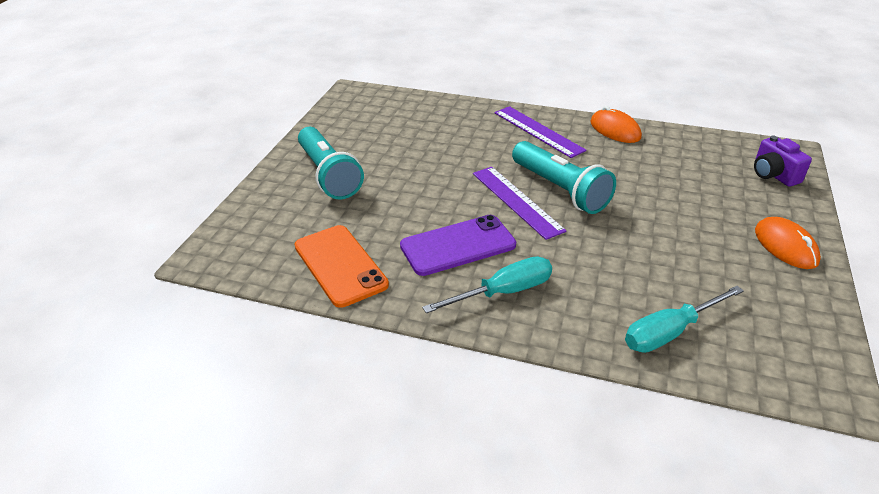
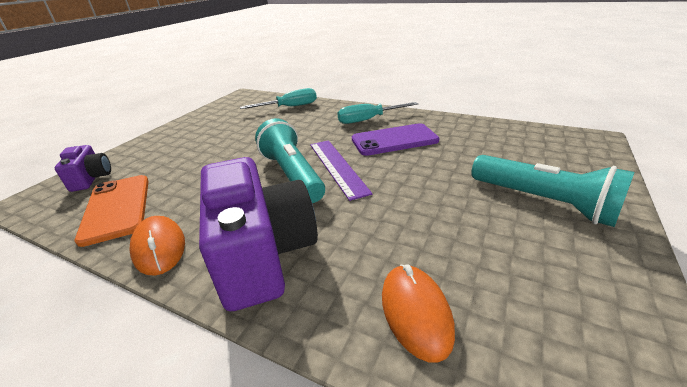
camera: 170 degrees left, 5 degrees down
orange phone [295,225,389,308] -> orange phone moved to [75,175,149,247]
turquoise flashlight [298,127,364,199] -> turquoise flashlight turned 150 degrees clockwise [471,155,635,227]
purple ruler [495,106,587,158] -> purple camera [199,157,318,311]
orange mouse [755,217,821,269] -> orange mouse moved to [382,264,455,362]

